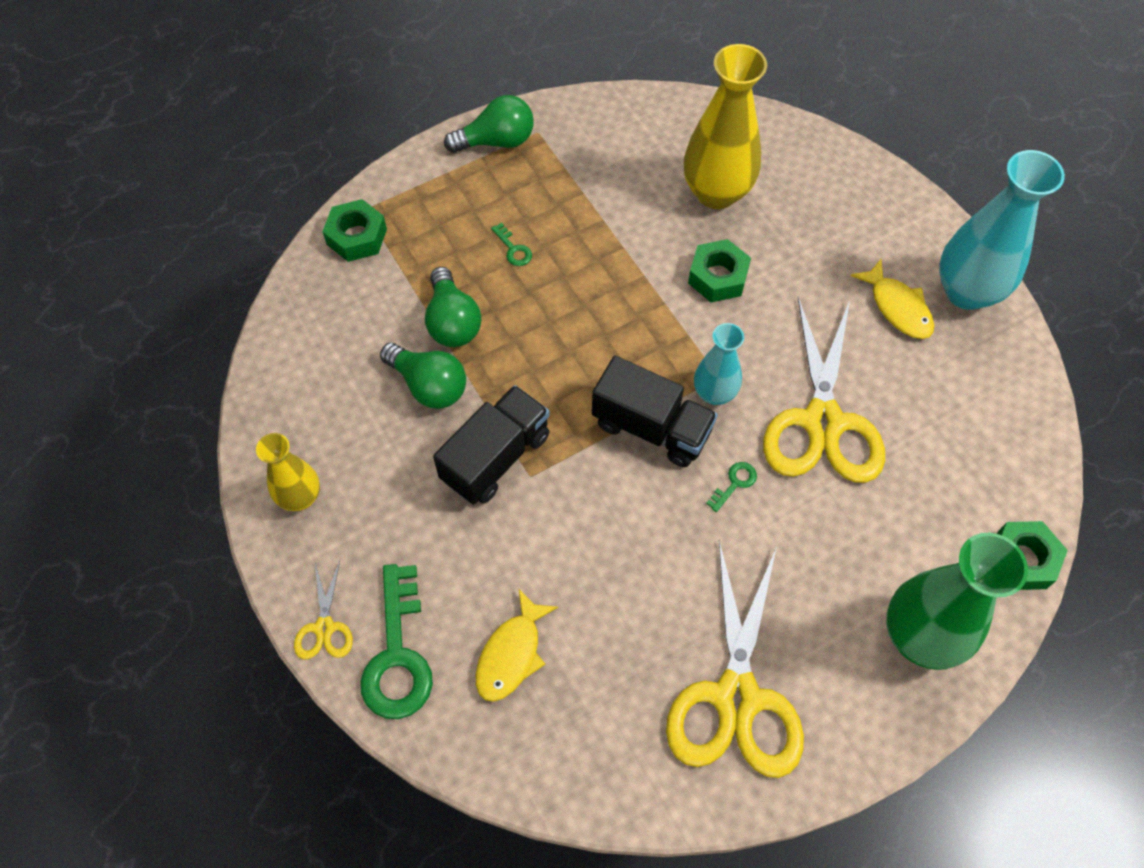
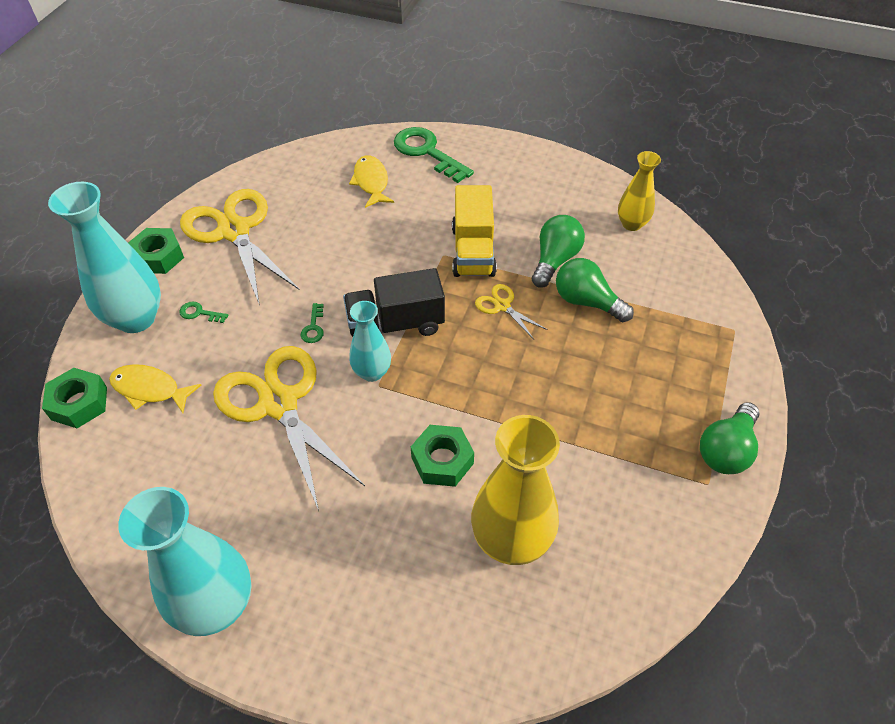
camera: 140 degrees right, 10 degrees down
yellow vase [256,433,320,511] -> yellow vase moved to [618,151,661,231]
yellow scissors [294,561,353,659] -> yellow scissors moved to [475,284,548,339]
green nut [322,199,387,262] -> green nut moved to [128,228,184,274]
green light bulb [380,343,466,409] -> green light bulb turned 120 degrees clockwise [532,215,585,288]
black truck [433,385,550,505] -> yellow truck [452,185,497,277]
green key [491,223,532,266] -> green key moved to [179,302,228,323]
yellow fish [851,259,934,339] -> yellow fish moved to [109,364,201,413]
green vase [886,533,1028,670] -> turquoise vase [48,182,161,333]

